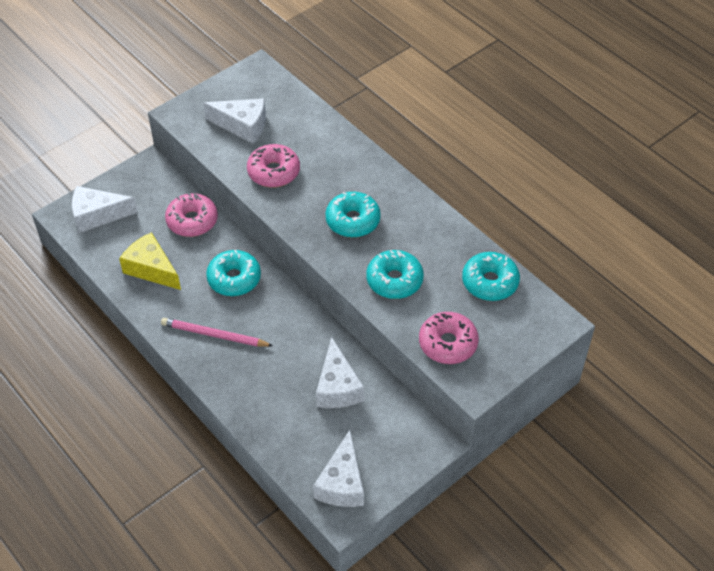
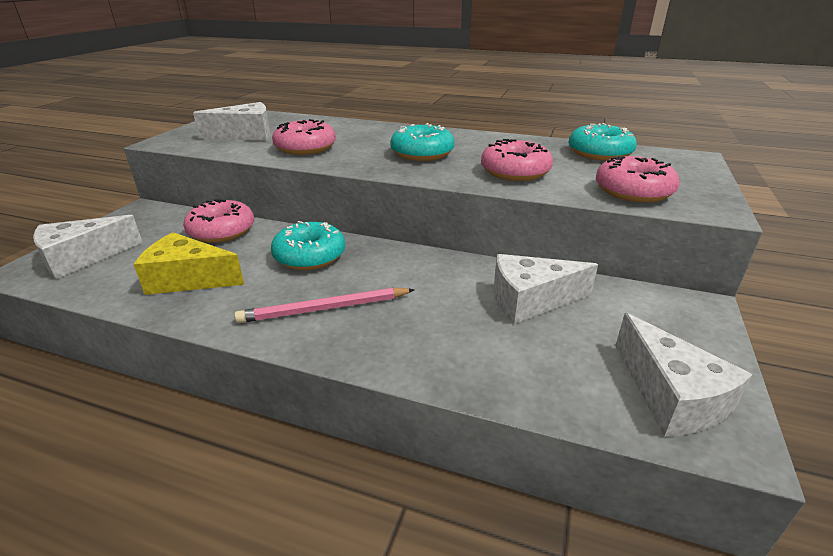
camera: 30 degrees left, 20 degrees down
white cheese [316,337,364,408] -> white cheese turned 120 degrees clockwise [494,254,598,324]
turquoise donut [366,250,424,299] -> pink donut [481,139,553,181]

